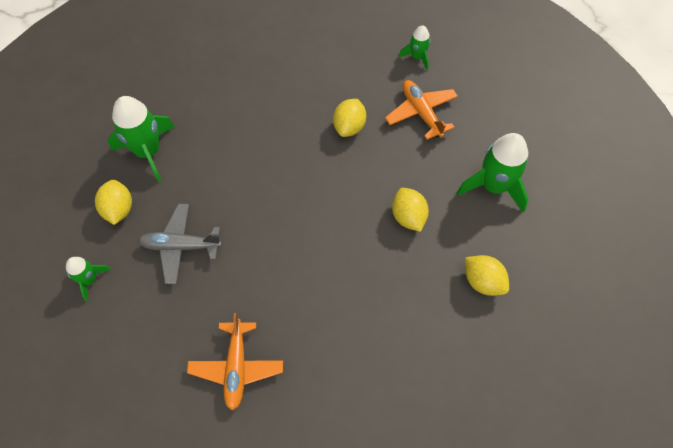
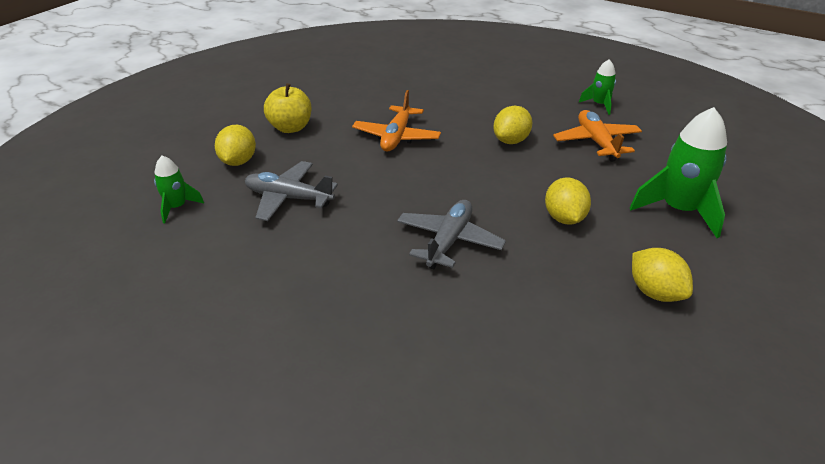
camera: 15 degrees right, 25 degrees down
green rocket [108,96,175,182] -> yellow apple [264,83,312,133]
orange plane [187,313,283,410] -> orange plane moved to [352,90,441,151]
none -> grey plane [397,200,506,269]

